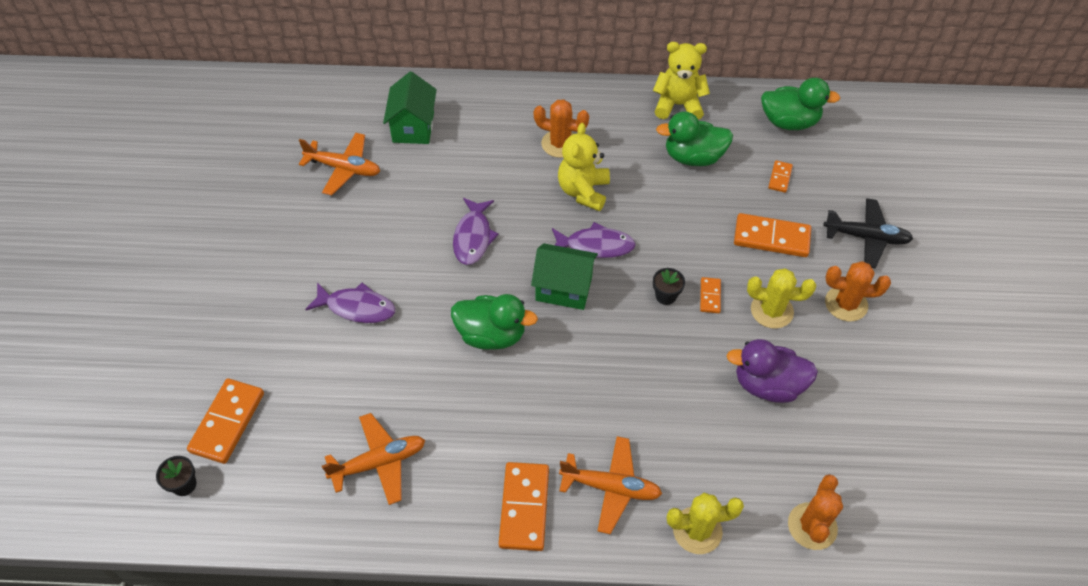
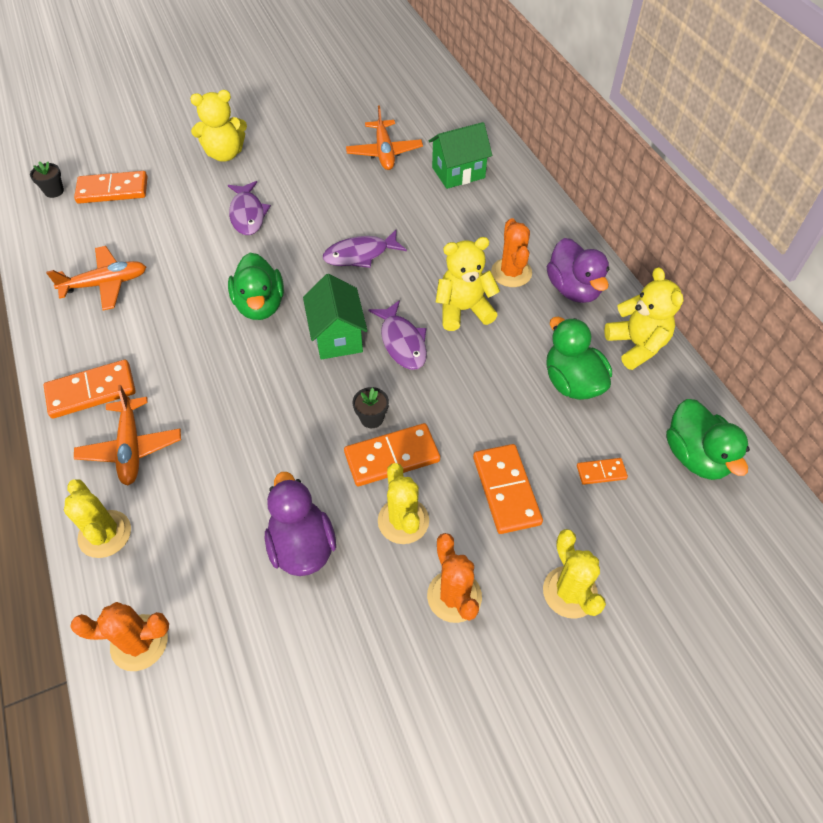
camera: 65 degrees right, 0 degrees up
orange plane [322,413,425,505] -> orange plane turned 60 degrees counterclockwise [46,246,146,311]
orange domino [700,277,721,313] -> orange domino [344,423,440,486], size x1.93
black plane [823,198,913,268] -> yellow cactus [543,529,606,619]
none -> yellow teddy bear [190,90,247,162]
none -> purple duck [547,238,609,303]

